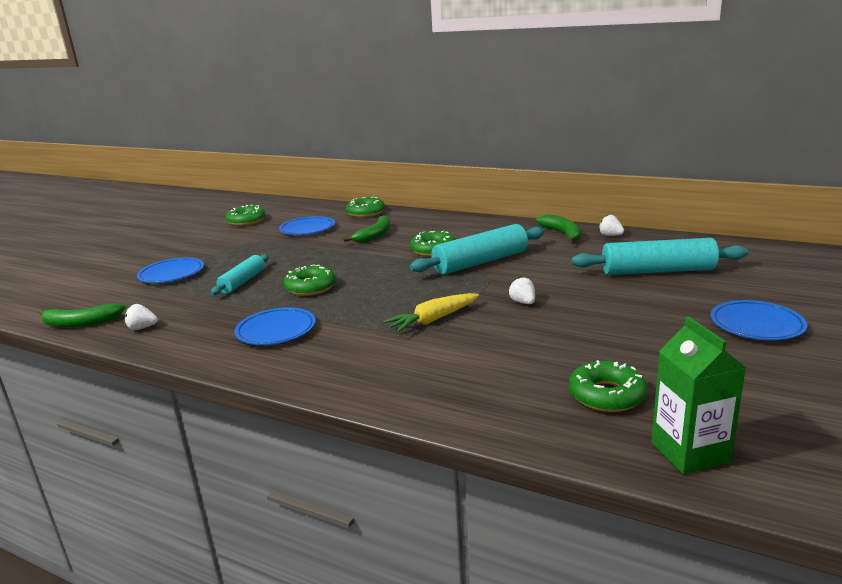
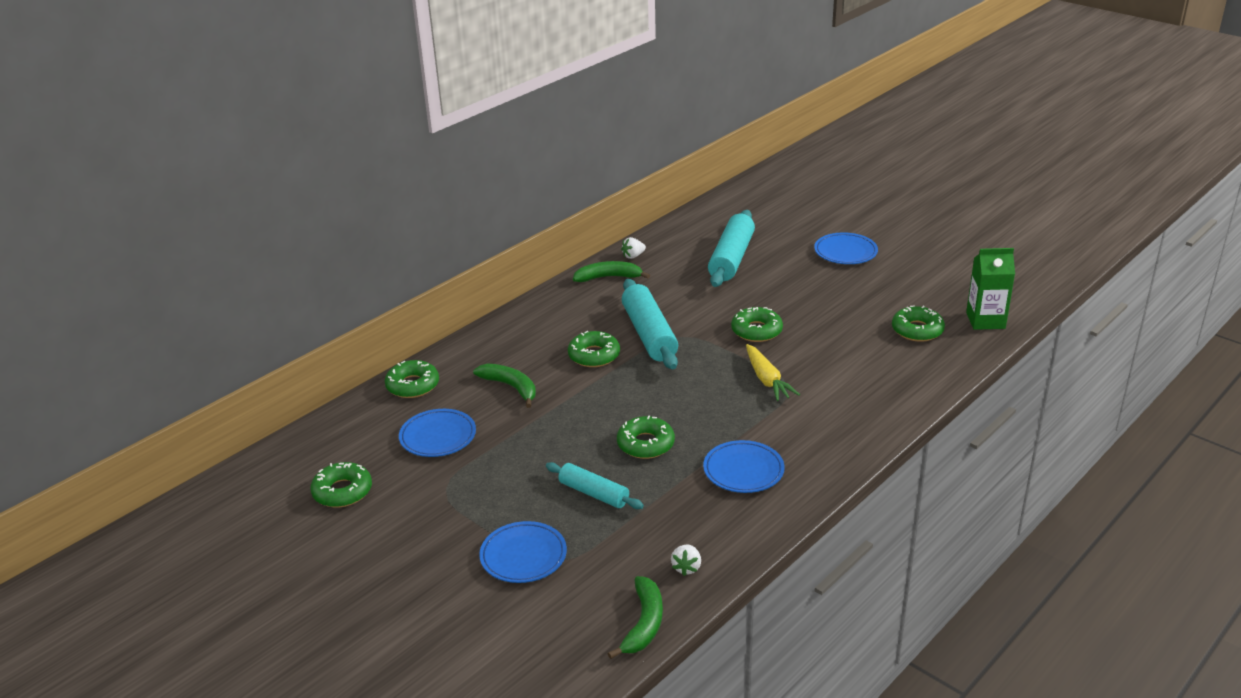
camera: 75 degrees left, 10 degrees up
white strawberry [508,277,535,304] -> green donut [731,307,783,342]

